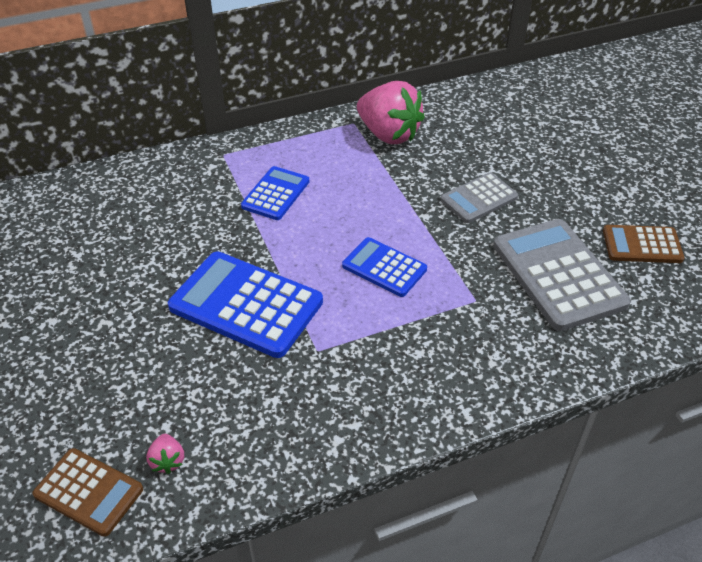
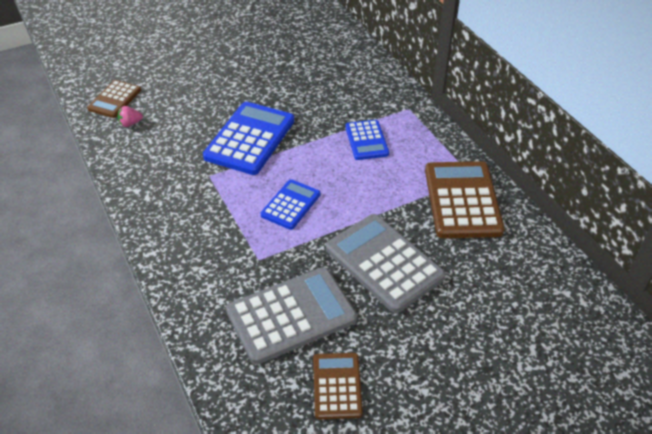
camera: 85 degrees right, 0 degrees up
blue calculator [241,166,309,220] -> blue calculator turned 60 degrees clockwise [345,120,389,160]
pink strawberry [357,81,425,144] -> brown calculator [425,161,504,238]
grey calculator [440,173,518,223] -> grey calculator [326,214,446,313], size x1.73

